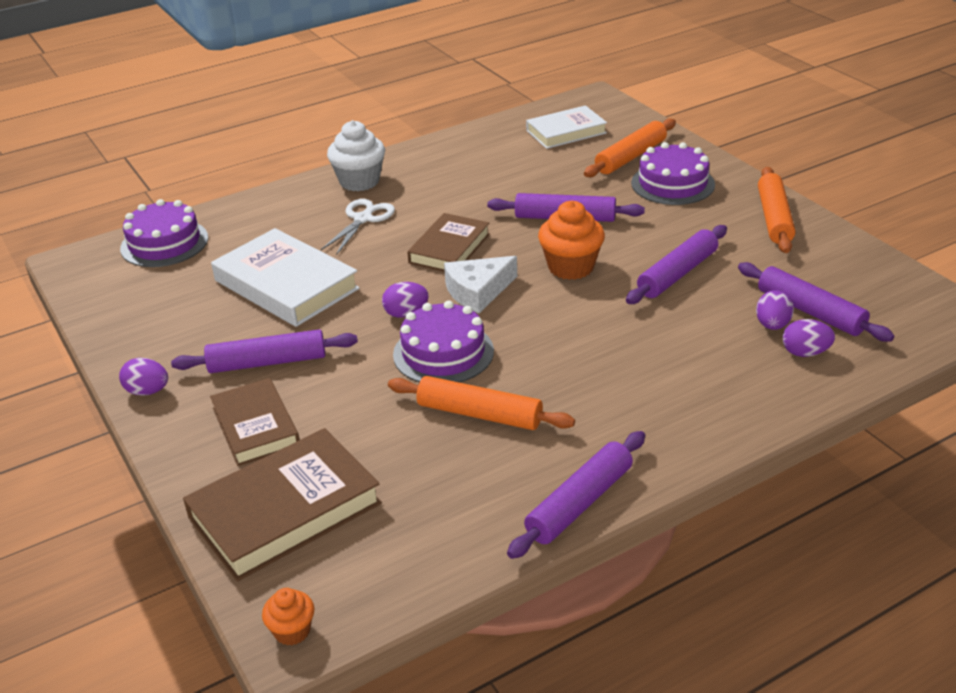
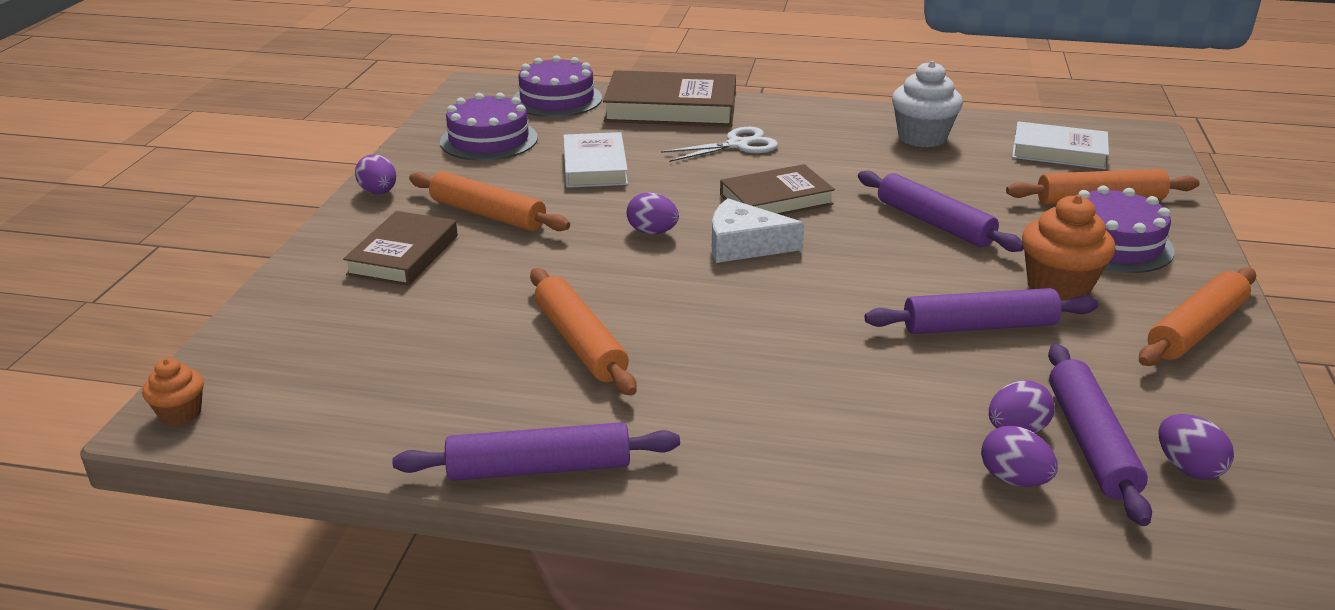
camera: 40 degrees right, 5 degrees down
purple rolling pin [171,329,358,373] -> orange rolling pin [409,171,570,231]
brown book [183,428,382,581] -> brown book moved to [603,70,736,127]
white book [211,228,360,327] -> white book [563,132,628,188], size x0.65
white cupcake [327,120,385,191] -> white cupcake moved to [892,61,963,147]
purple cake [393,300,494,383] -> purple cake moved to [440,93,538,161]
orange cupcake [538,201,605,280] -> orange cupcake moved to [1022,195,1115,301]
none -> purple egg [1158,414,1234,480]

